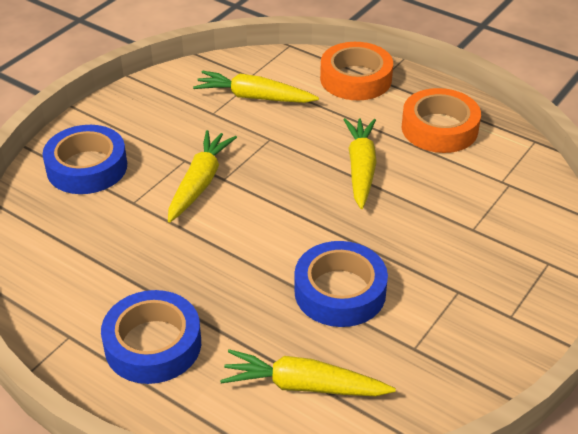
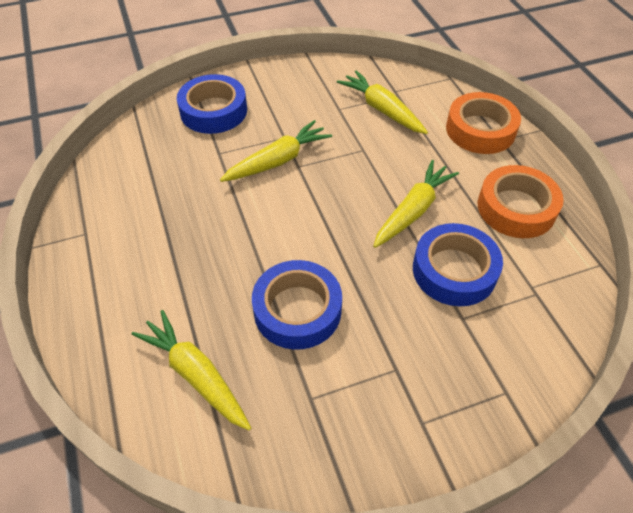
camera: 35 degrees right, 10 degrees up
blue tape [101,290,201,384] -> blue tape moved to [413,223,503,306]

